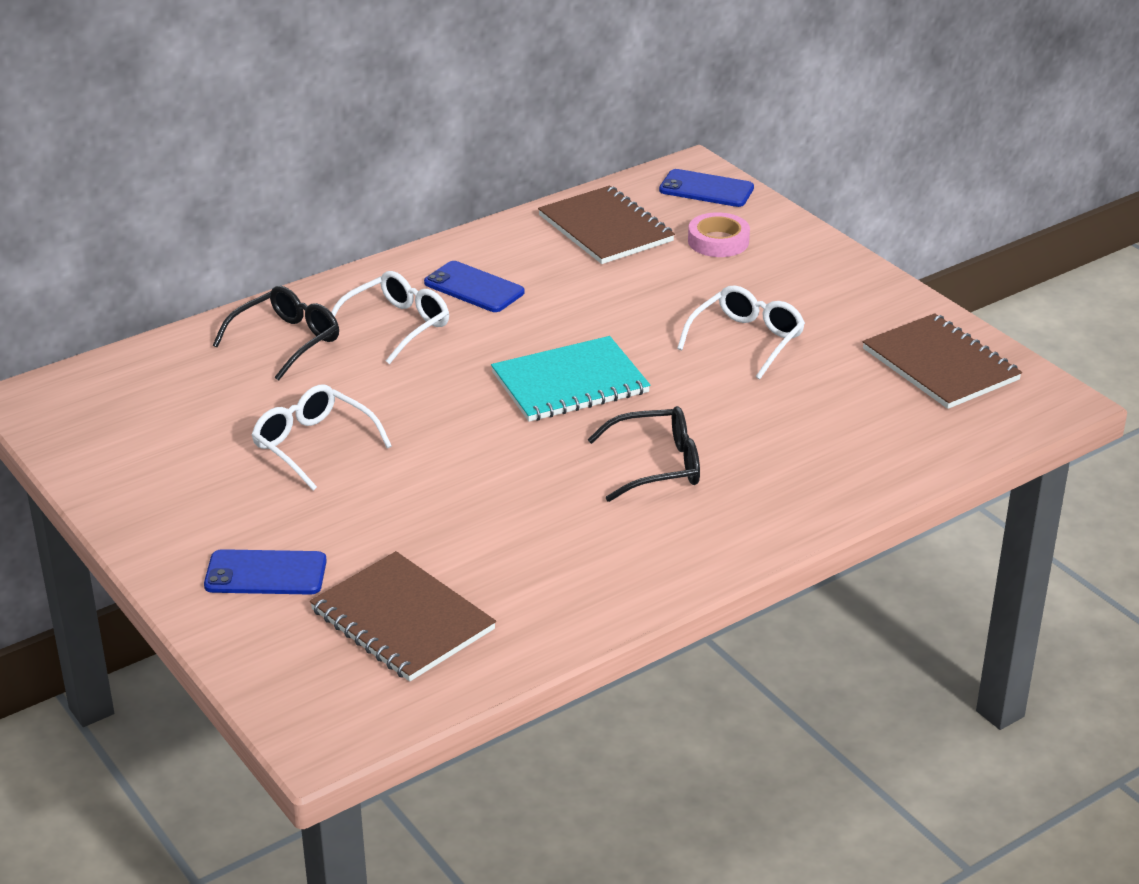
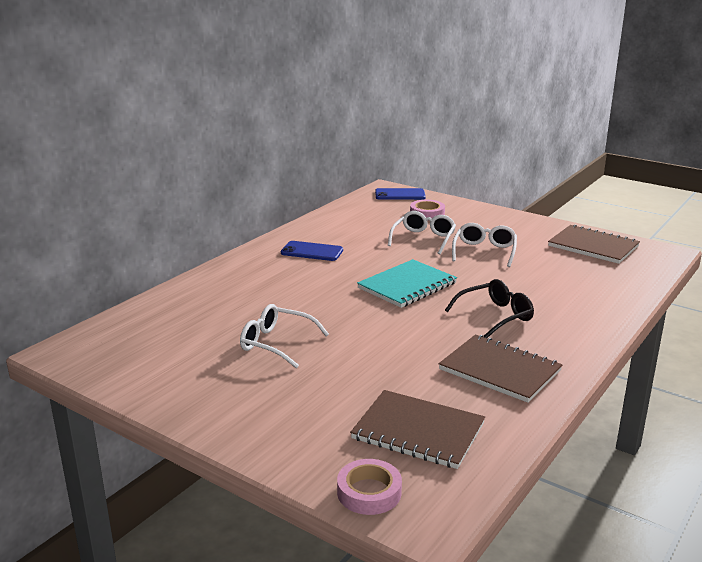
camera: 20 degrees left, 10 degrees down
blue phone [204,549,327,595] -> none
black glasses [213,286,339,381] -> none
white glasses [331,271,449,364] -> white glasses moved to [388,211,456,254]
brown notebook [538,186,675,264] -> brown notebook moved to [439,334,563,403]
none -> pink tape [337,459,402,515]

